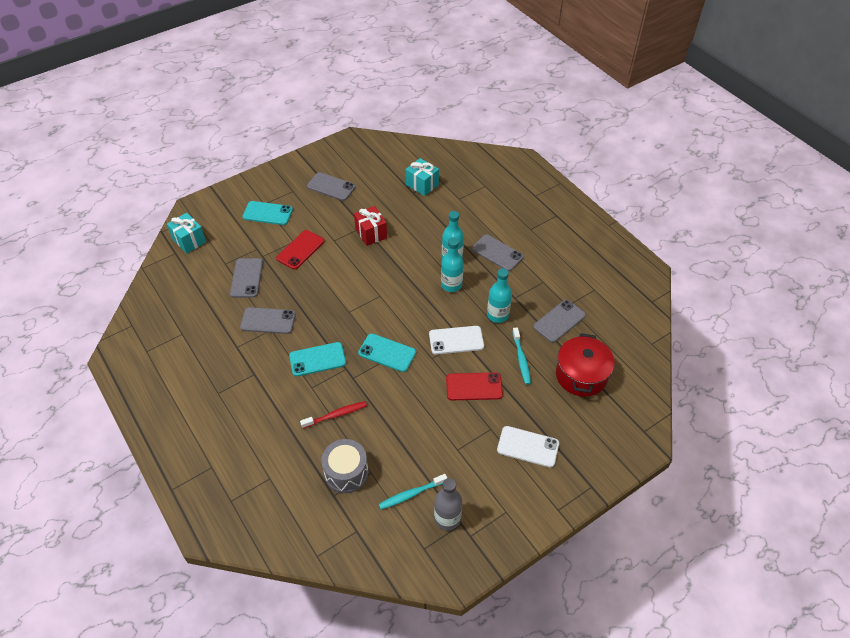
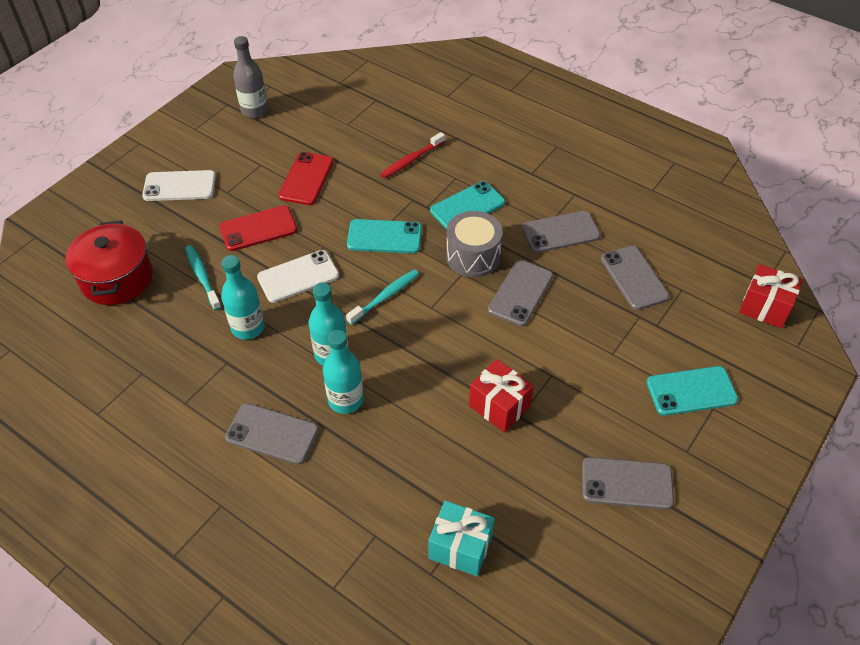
camera: 160 degrees right, 0 degrees up
turquoise gift [167,213,206,254] -> red gift [739,264,803,328]
red phone [276,230,324,270] -> red phone moved to [278,152,334,205]
grey drum [322,439,368,493] -> grey drum moved to [446,211,503,277]
turquoise toothbrush [379,474,447,509] -> turquoise toothbrush moved to [346,270,419,325]
grey phone [533,300,586,343] -> grey phone moved to [488,260,553,326]

